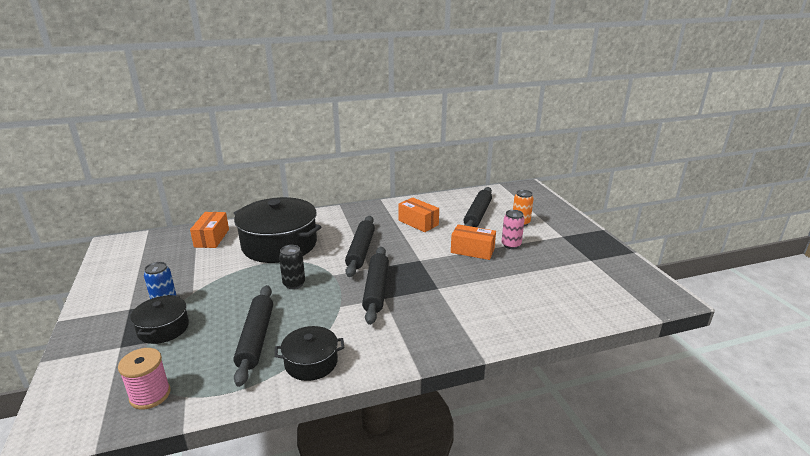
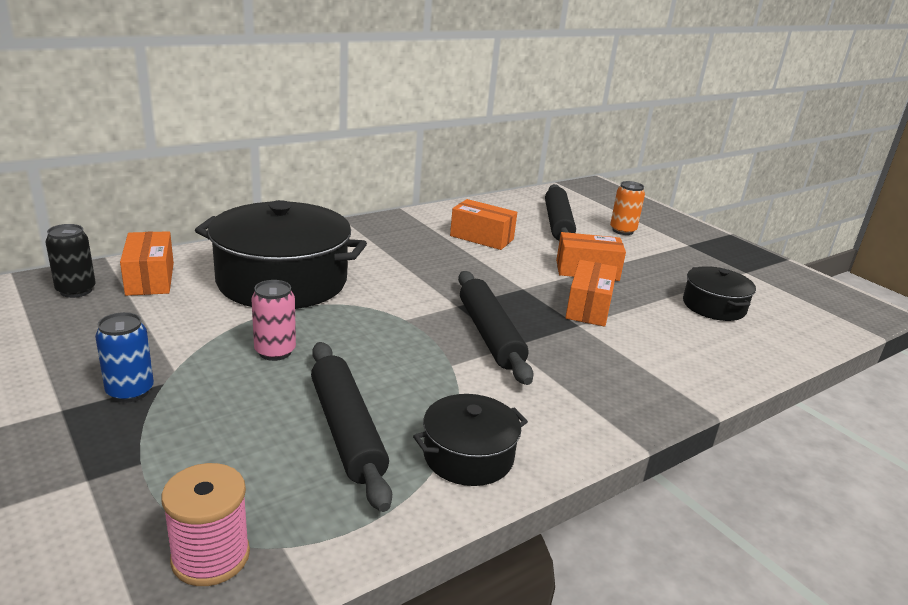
camera: 20 degrees left, 0 degrees up
black pot [131,295,189,344] -> black pot moved to [683,266,756,321]
black can [279,245,305,289] -> black can moved to [45,224,95,298]
black rolling pin [345,216,375,277] -> none
pink can [501,210,525,249] -> pink can moved to [251,280,296,361]
none -> orange box [565,260,617,327]

